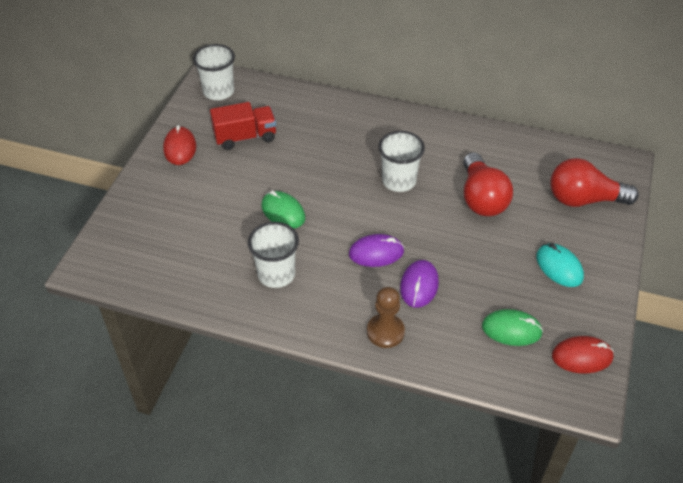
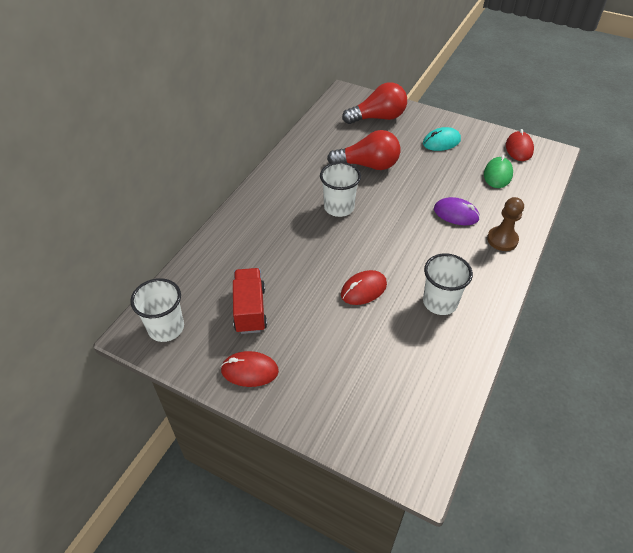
camera: 80 degrees left, 0 degrees up
green mouse [262,190,305,229] -> red mouse [341,270,387,305]
purple mouse [349,234,404,267] -> none
red light bulb [550,158,639,207] -> red light bulb turned 120 degrees counterclockwise [342,82,407,124]

